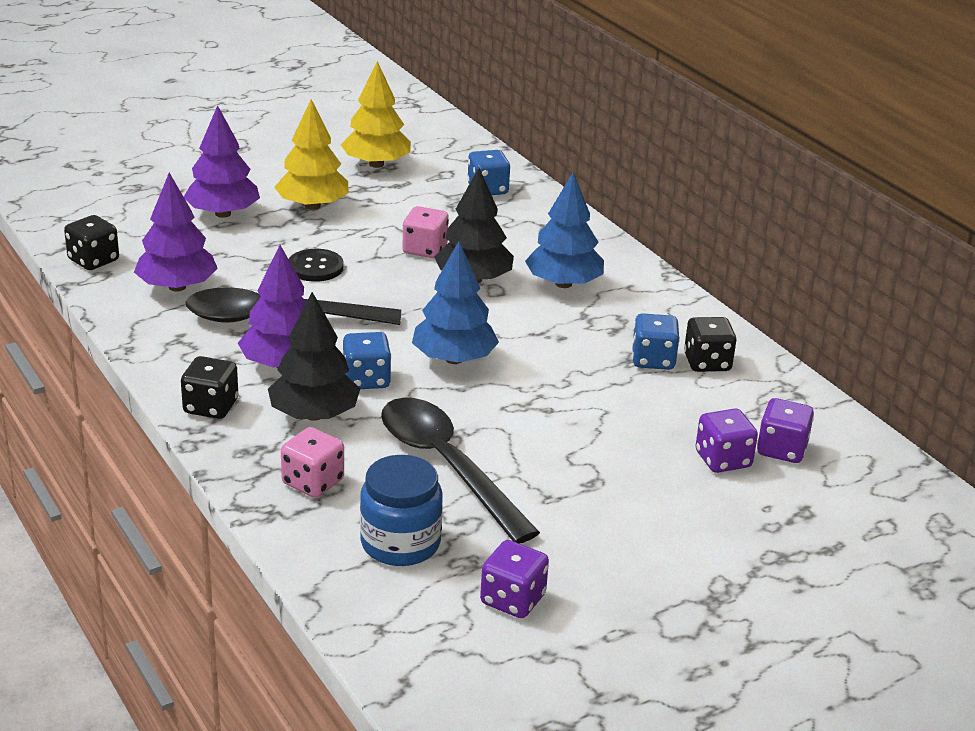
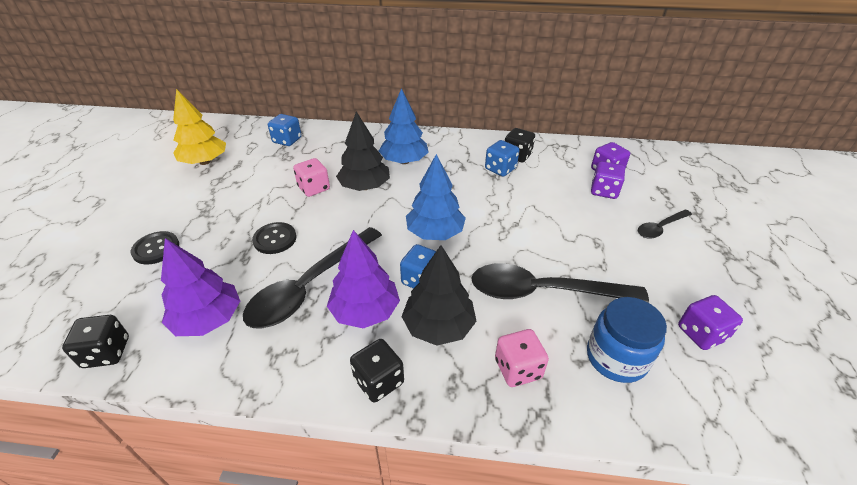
camera: 50 degrees left, 10 degrees up
purple tree [184,105,260,218] -> black button [131,231,179,264]
yellow tree [274,99,349,210] -> none
none -> black spoon [638,209,692,239]

